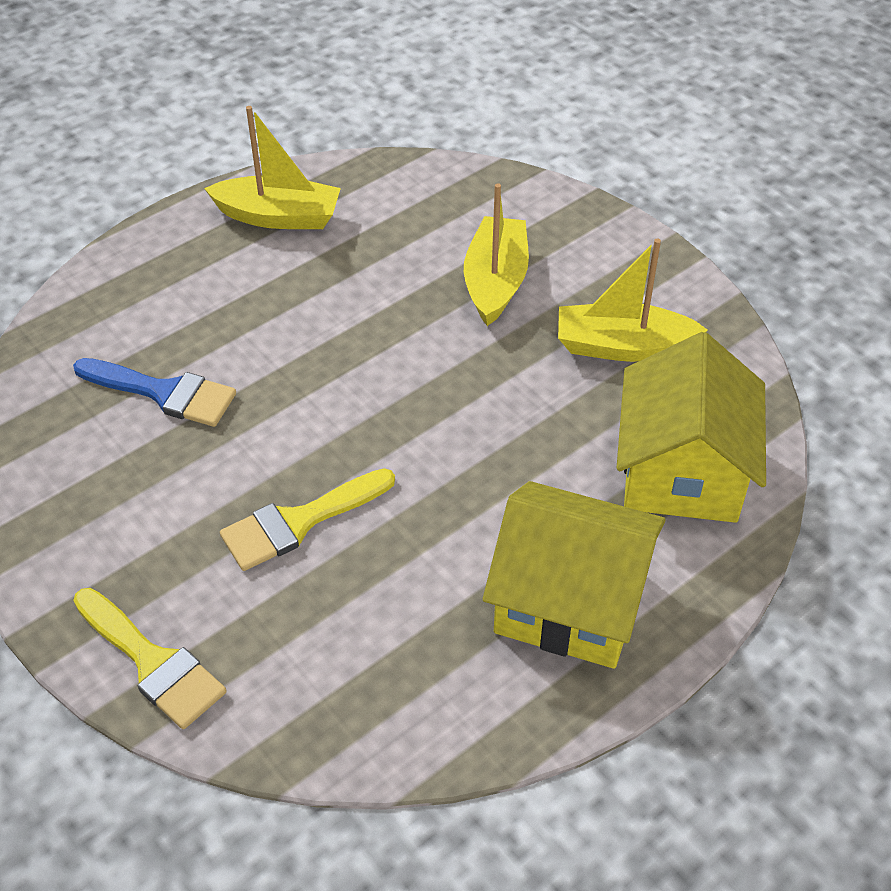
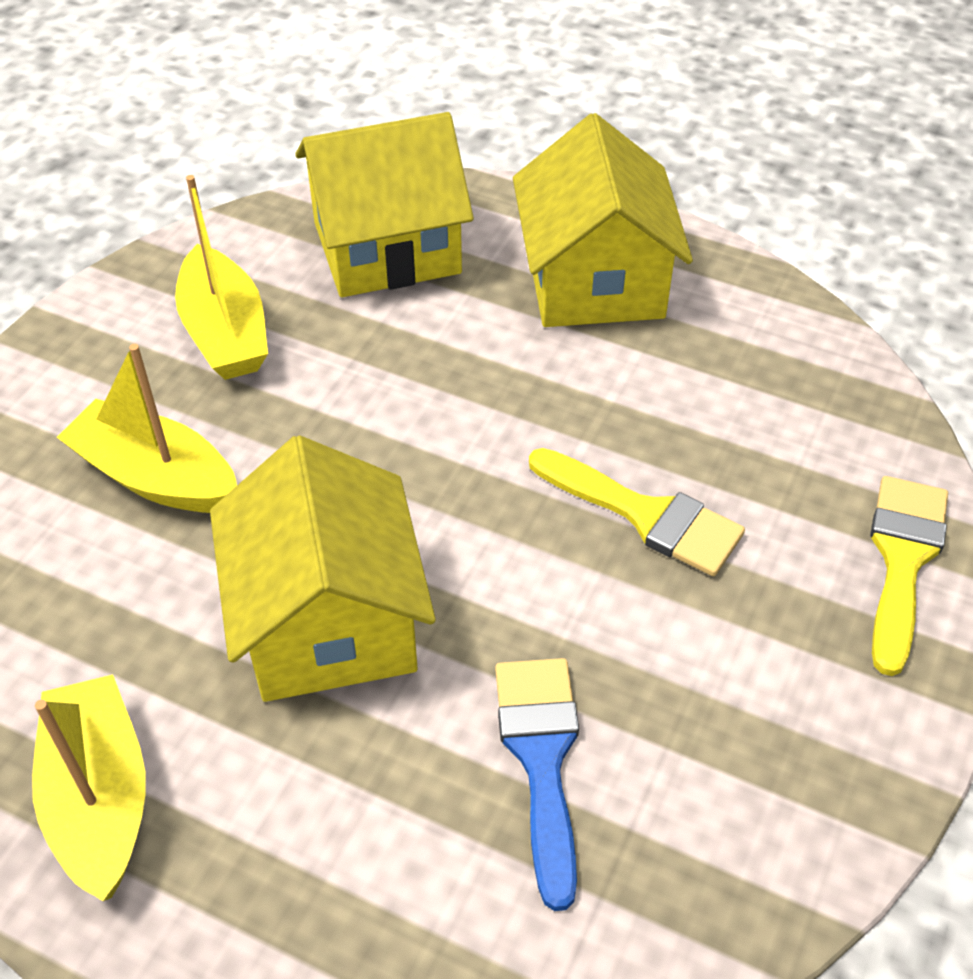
camera: 115 degrees left, 0 degrees up
yellow boat [464,183,529,326] -> yellow boat turned 45 degrees clockwise [57,344,237,513]
none -> yellow house [210,435,436,702]

